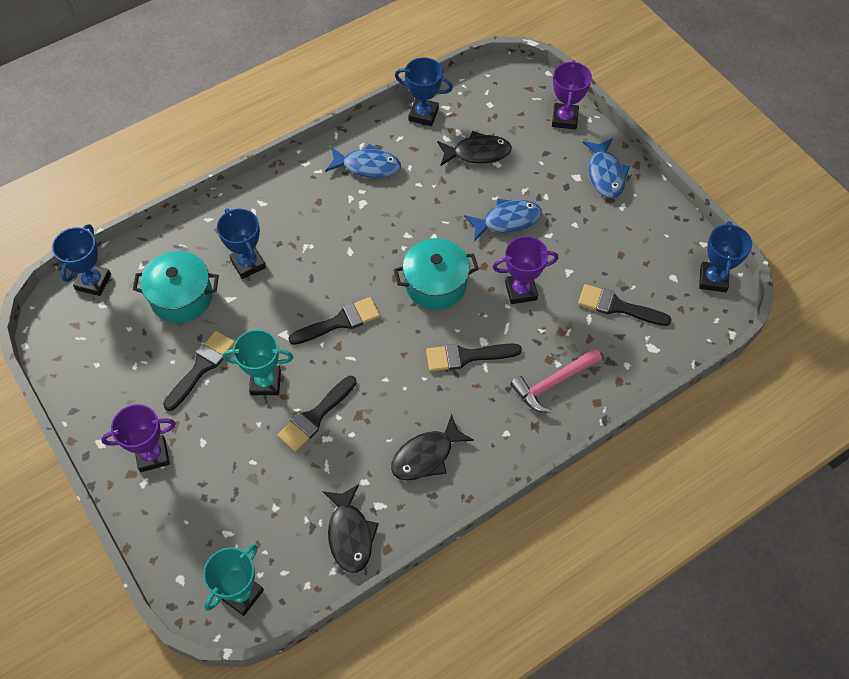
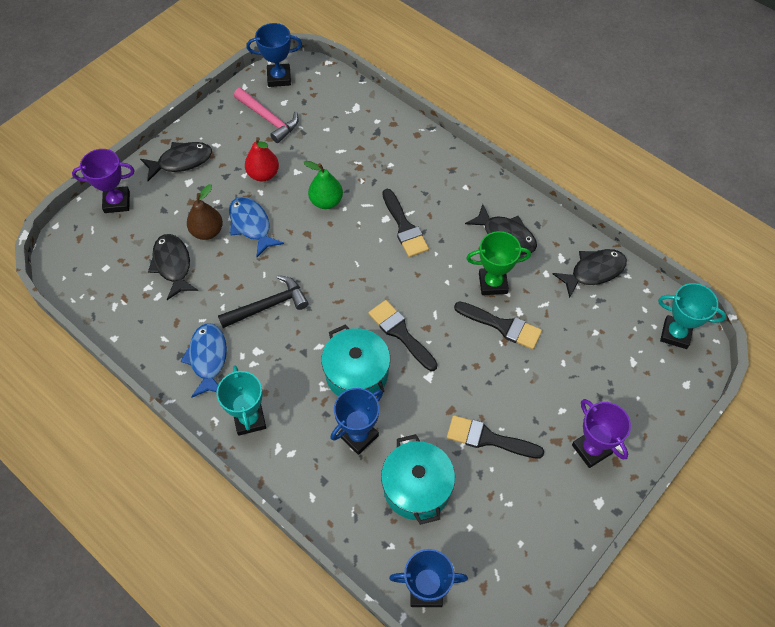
camera: 105 degrees left, 0 degrees up
turquoise trophy [222,330,294,395] -> turquoise trophy moved to [217,365,266,436]
turquoise pot [394,238,479,310] -> turquoise pot moved to [321,324,390,396]
blue trophy [395,57,453,126] -> none
purple trophy [493,236,558,304] -> green pear [303,161,343,209]
pink hammer [510,348,602,413] -> pink hammer moved to [234,88,299,143]
black brush [578,284,672,326] -> none
blue fish [583,138,630,198] -> black fish [140,142,212,181]
none -> brown pear [187,184,223,240]
none -> black hammer [218,275,309,328]
none -> red pear [245,137,279,181]
none -> green trophy [466,231,531,295]

